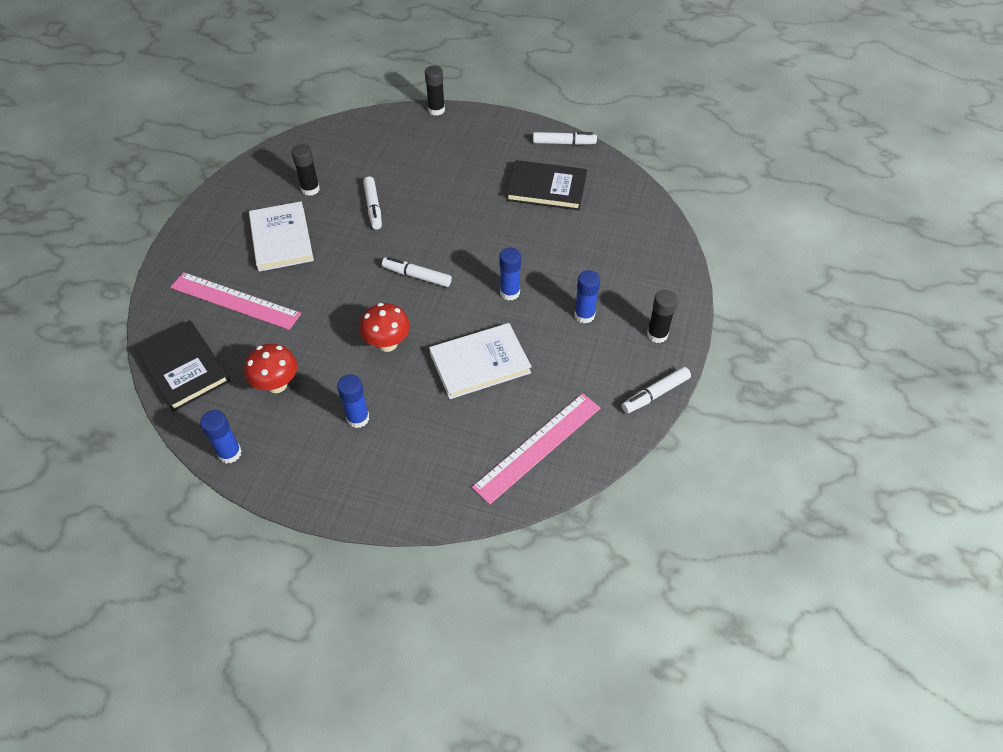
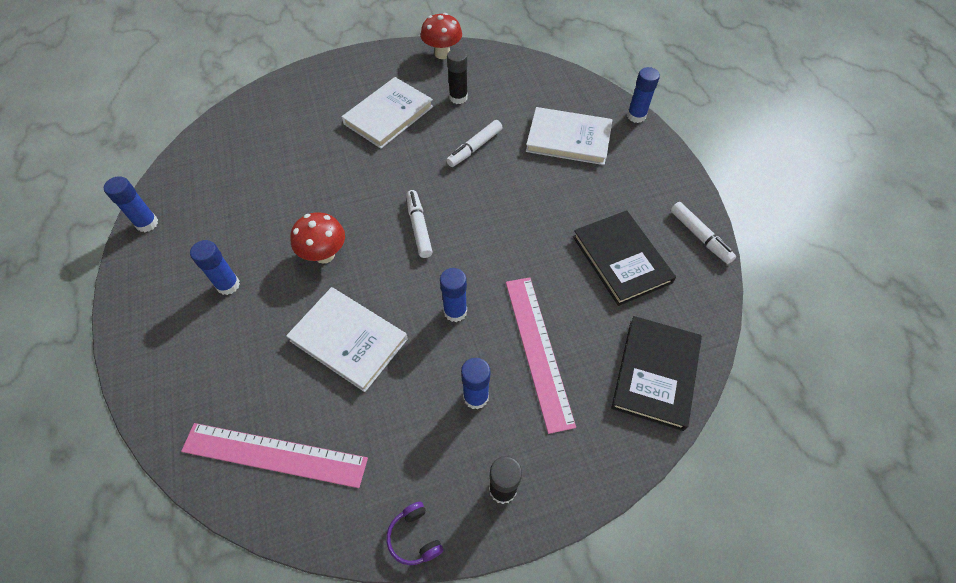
camera: 55 degrees right, 5 degrees up
black book [135,320,230,412] -> black book moved to [611,316,702,431]
pink ruler [170,272,301,330] -> pink ruler moved to [506,277,576,434]
red mushroom [244,344,297,393] -> red mushroom moved to [421,13,462,59]
black glue stick [425,66,445,115] -> blue glue stick [627,67,660,123]
white marker [622,367,691,413] -> purple headphones [386,501,443,565]
none -> white book [526,107,613,165]

